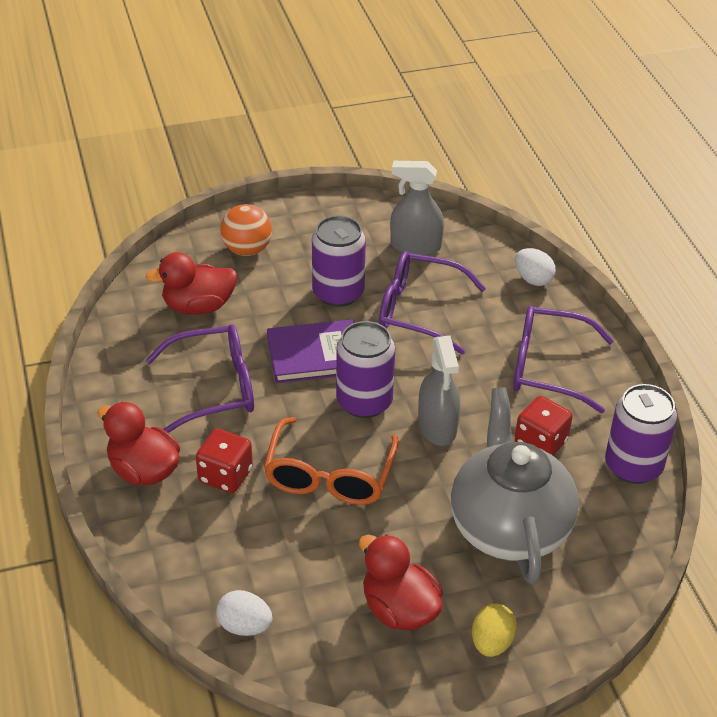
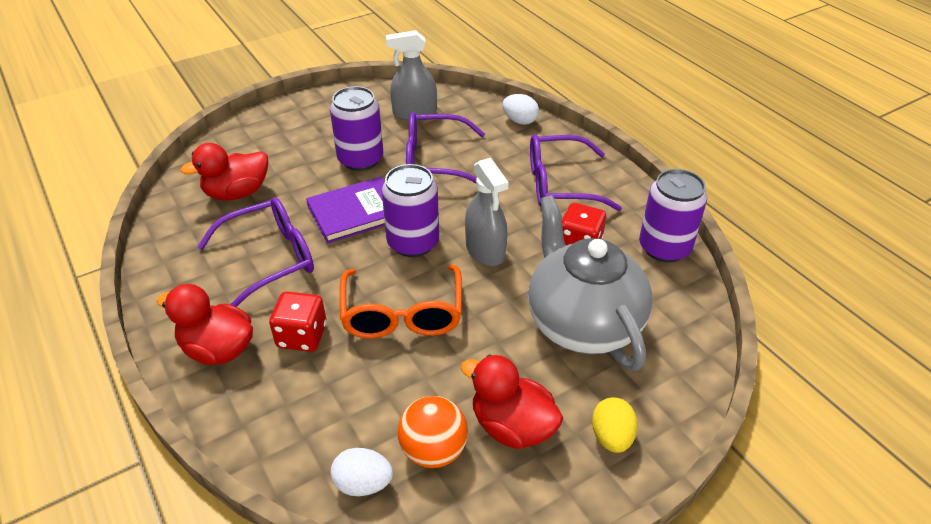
camera: 15 degrees left, 0 degrees up
orange ball [220,204,272,256] -> orange ball moved to [398,396,468,468]

